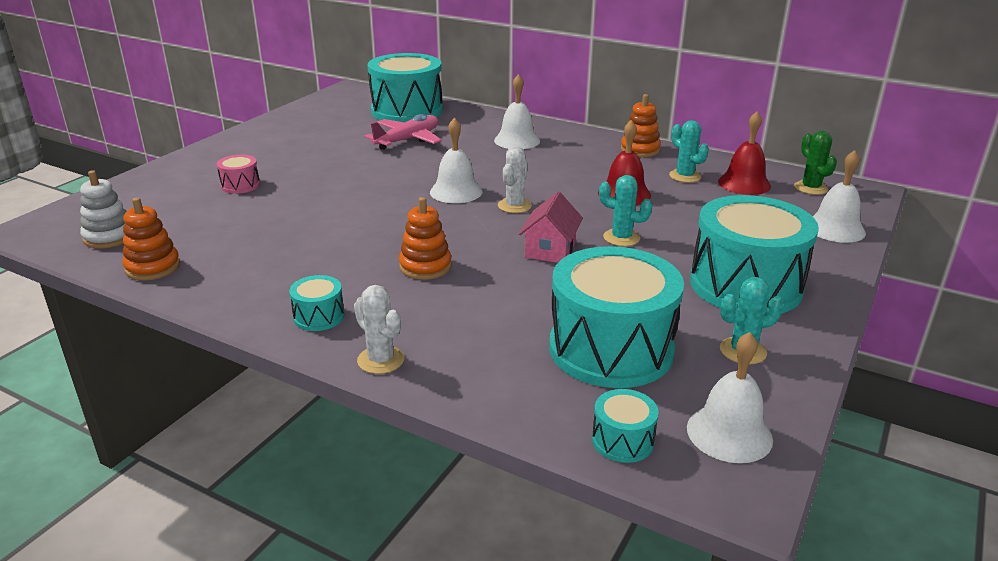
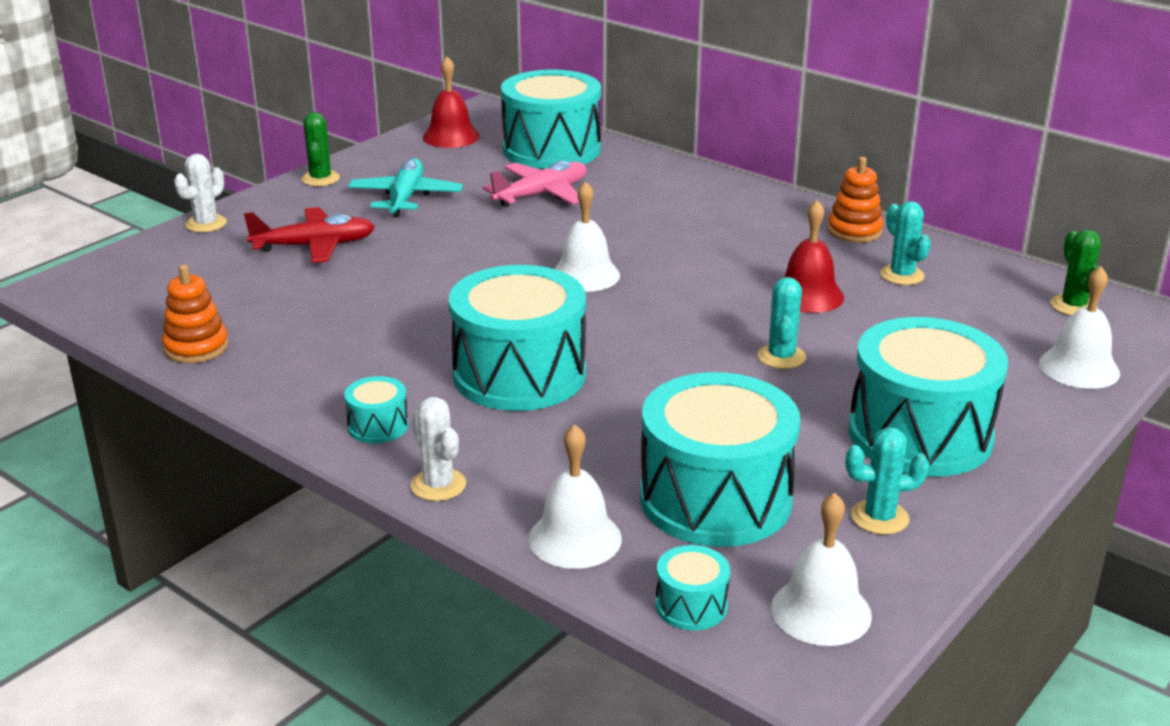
camera: 10 degrees right, 0 degrees up
white stacking toy [80,170,127,248] -> none
pink drum [217,155,260,194] -> red plane [244,207,375,263]
orange stacking toy [399,197,452,280] -> turquoise drum [449,265,586,411]
white bell [494,74,540,149] -> white bell moved to [529,424,622,569]
white cactus [498,146,532,213] -> white cactus moved to [174,154,227,232]
pink house [519,192,583,263] -> none
turquoise cactus [599,175,652,246] -> turquoise cactus turned 60 degrees clockwise [757,277,806,369]
red bell [718,112,771,195] -> red bell moved to [423,56,480,148]
none -> green cactus [301,112,340,186]
none -> turquoise plane [348,158,463,217]

